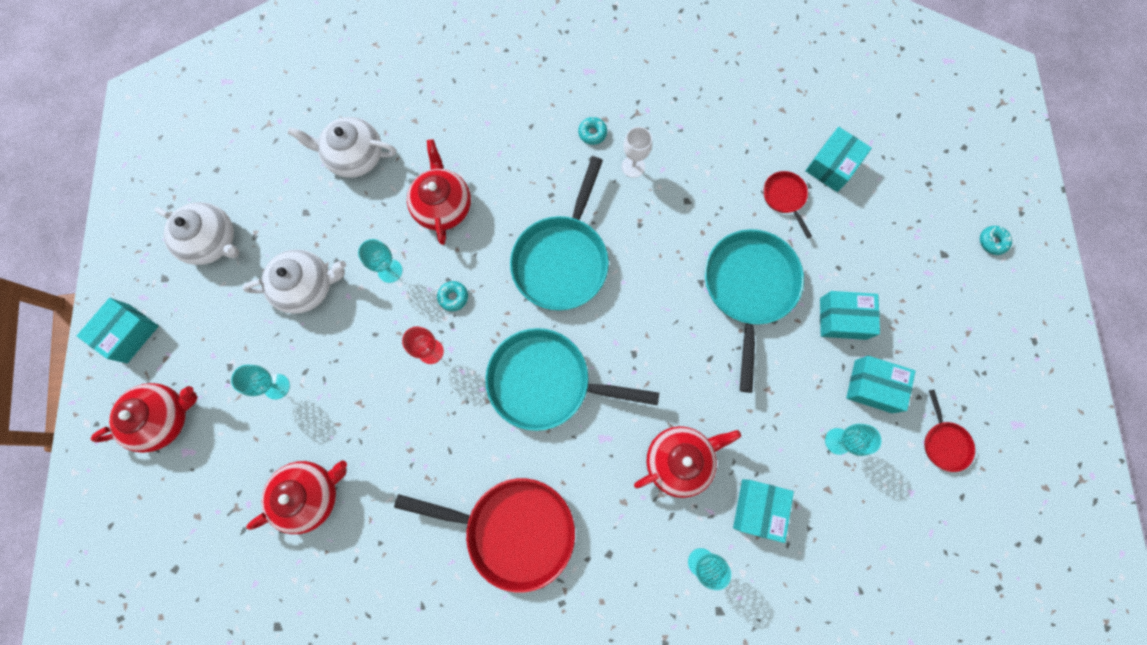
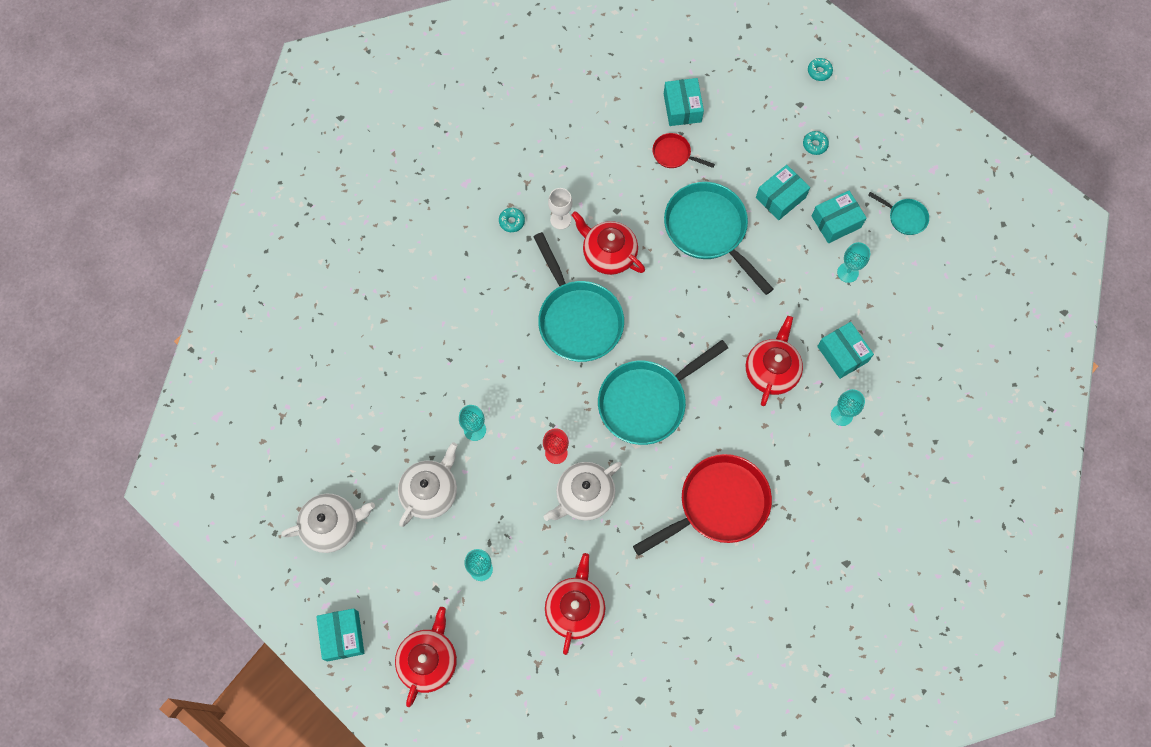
camera: 45 degrees left, 5 degrees down
white teapot [287,117,396,178] -> white teapot moved to [544,462,622,521]
red teapot [407,139,471,245] -> red teapot moved to [572,211,645,275]
turquoise donut [437,281,468,311] -> turquoise donut moved to [803,131,829,155]
red pan [924,390,975,472] -> turquoise pan [868,192,929,235]

